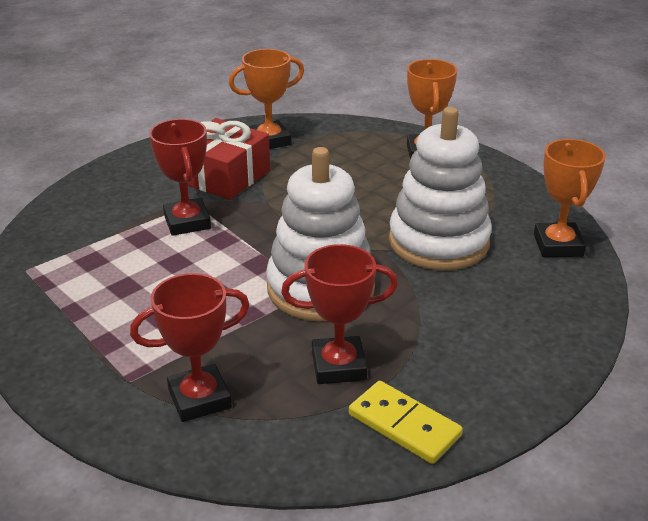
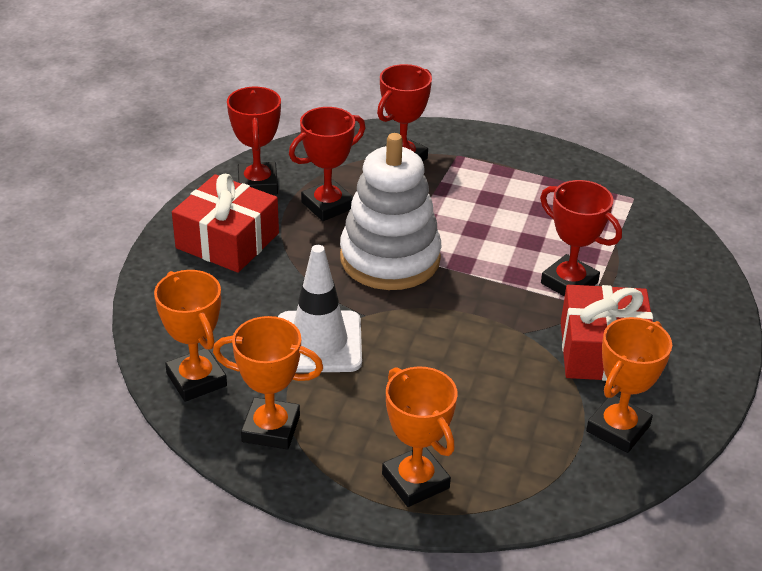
camera: 150 degrees right, 5 degrees up
yellow domino [349,381,463,464] -> red trophy [227,87,281,195]
white stacking toy [389,107,492,270] -> white traffic cone [278,245,362,372]
none -> red gift [172,174,279,273]
none -> orange trophy [213,316,323,449]

